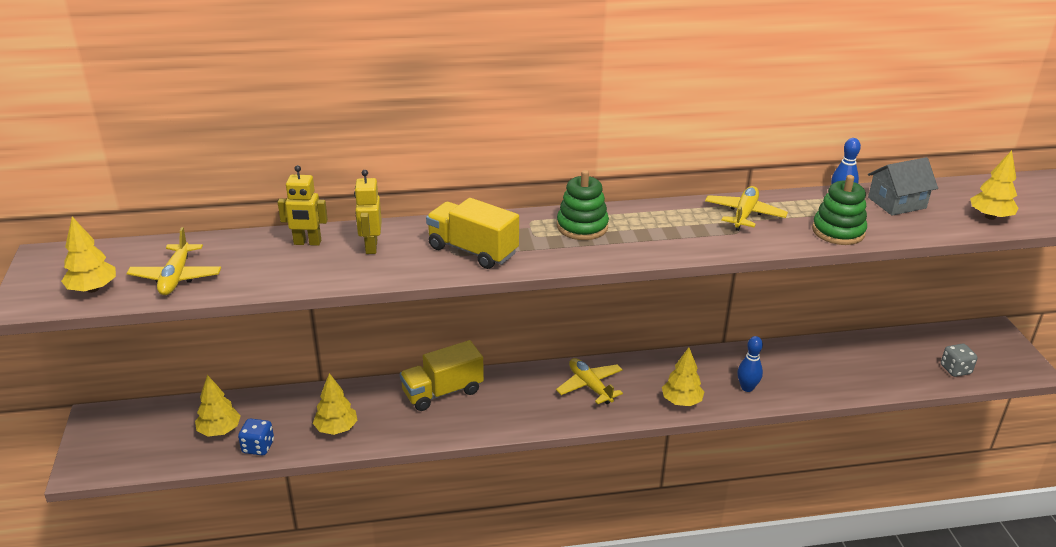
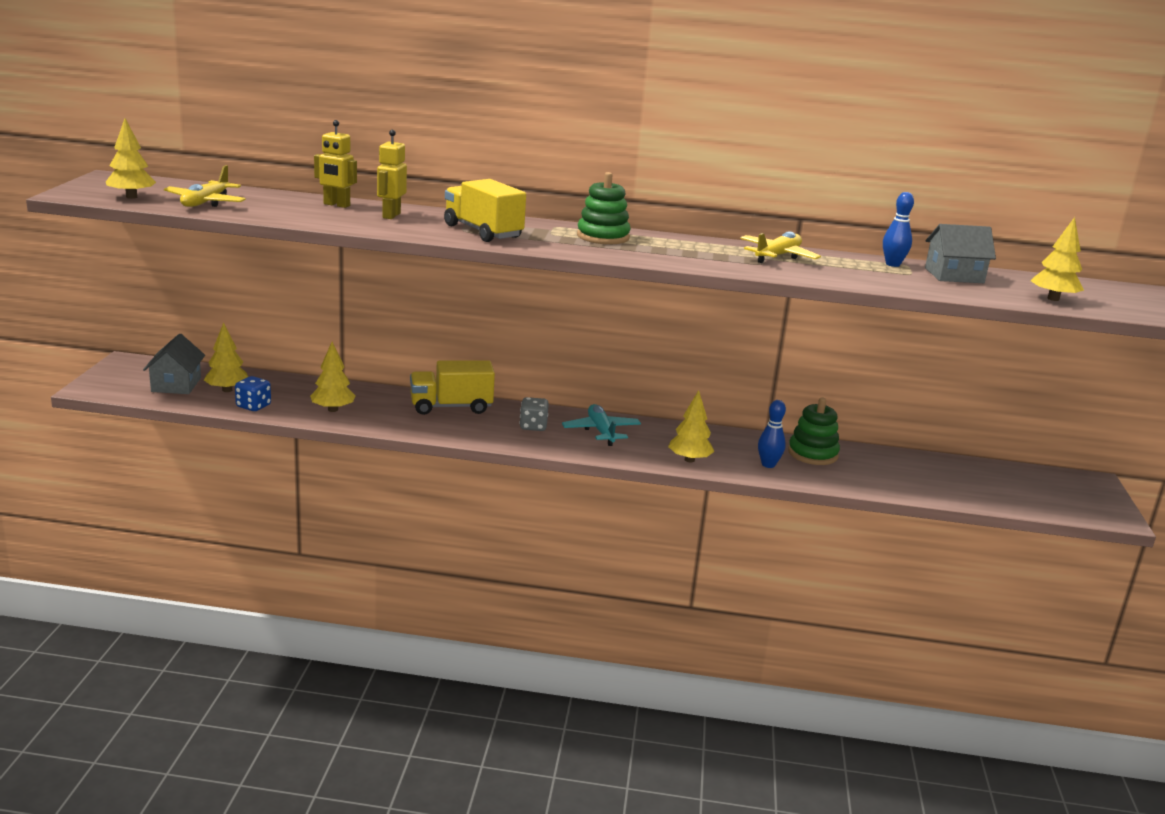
camera: 15 degrees right, 10 degrees down
yellow plane [556,358,623,404] -> turquoise plane [562,404,641,446]
green stacking toy [812,175,867,245] -> green stacking toy moved to [788,397,840,465]
grey dice [941,344,978,377] -> grey dice moved to [519,397,549,431]
none -> grey house [143,333,205,394]

